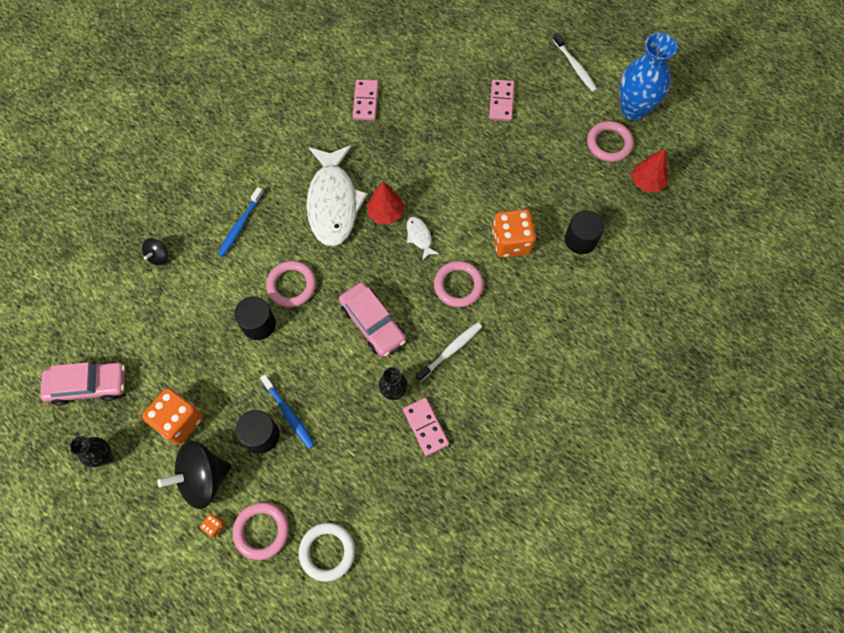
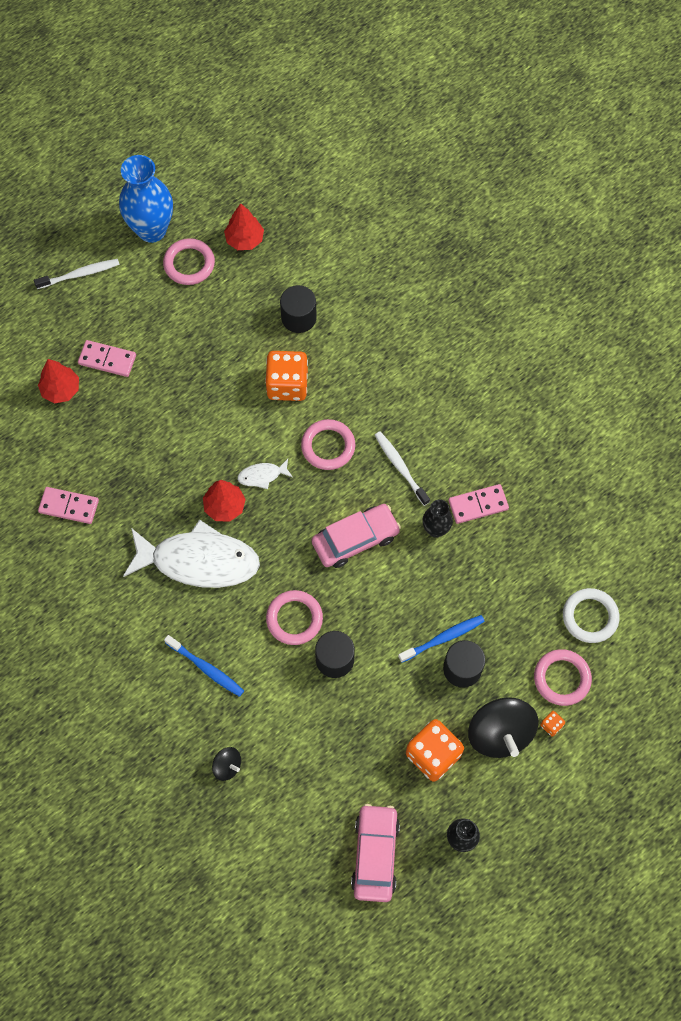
camera: 80 degrees left, 0 degrees up
none -> red tree [38,359,79,404]

